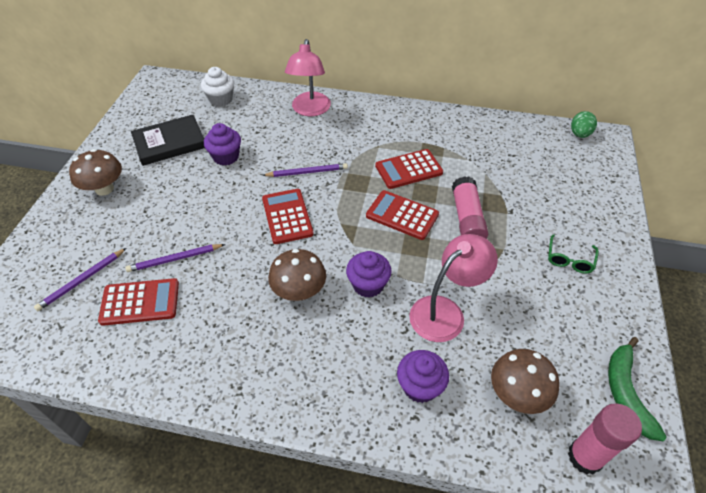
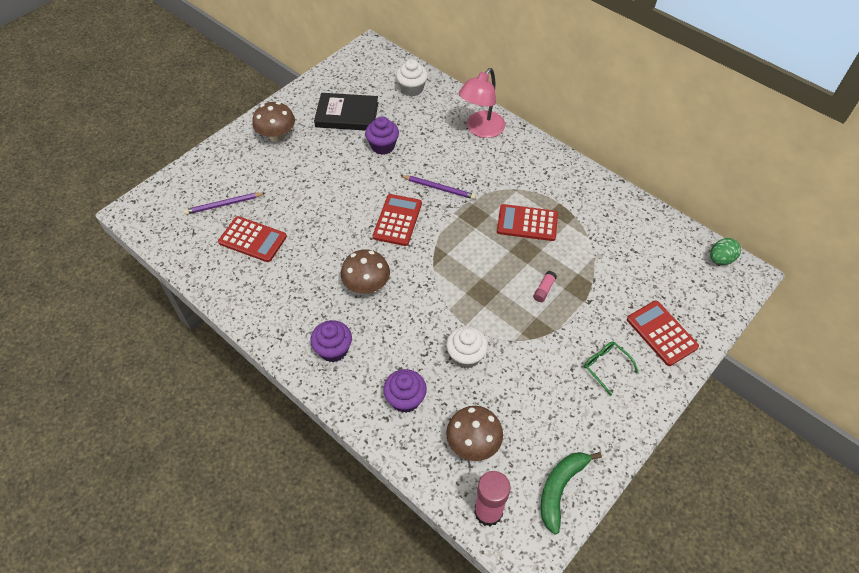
camera: 30 degrees right, 5 degrees up
purple pencil [126,244,225,272] -> none
purple cupcake [346,251,392,298] -> purple cupcake moved to [310,320,352,362]
red calculator [366,190,439,240] -> red calculator moved to [627,300,699,366]
pink lamp [409,234,498,342] -> white cupcake [446,326,488,369]
pink glue stick [452,176,488,239] -> pink glue stick [533,271,557,302], size x0.48
green glasses [548,234,599,273] -> green glasses turned 90 degrees clockwise [584,341,639,396]

